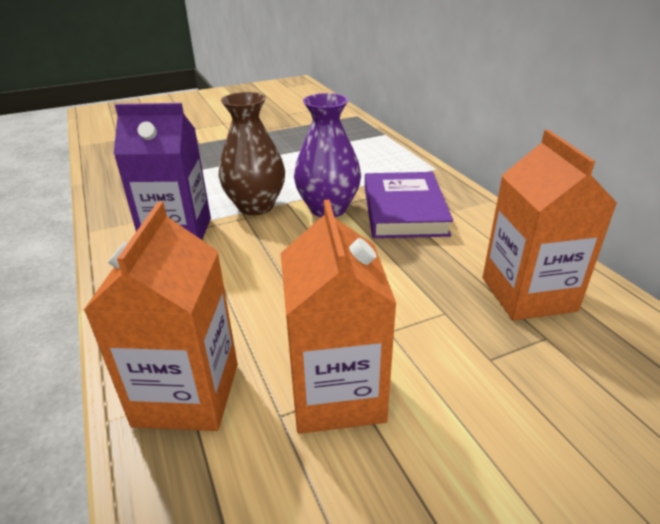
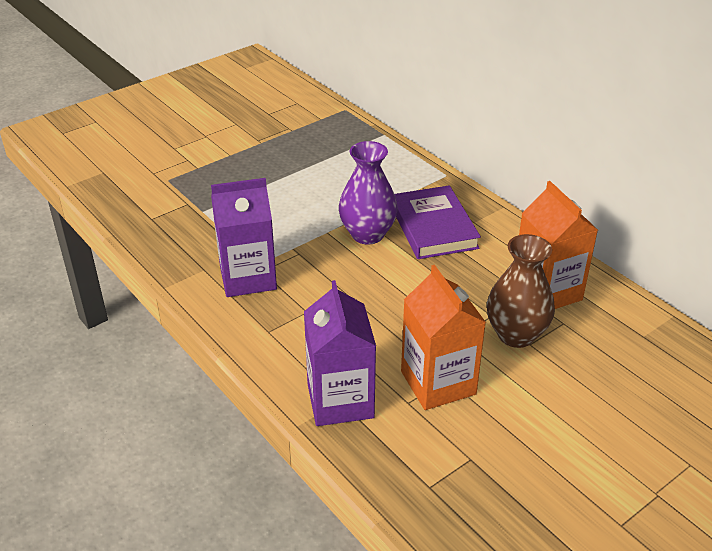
camera: 15 degrees left, 5 degrees up
orange carton [84,202,238,431] -> purple carton [304,280,376,426]
brown vase [219,92,285,215] -> brown vase moved to [487,234,555,348]

